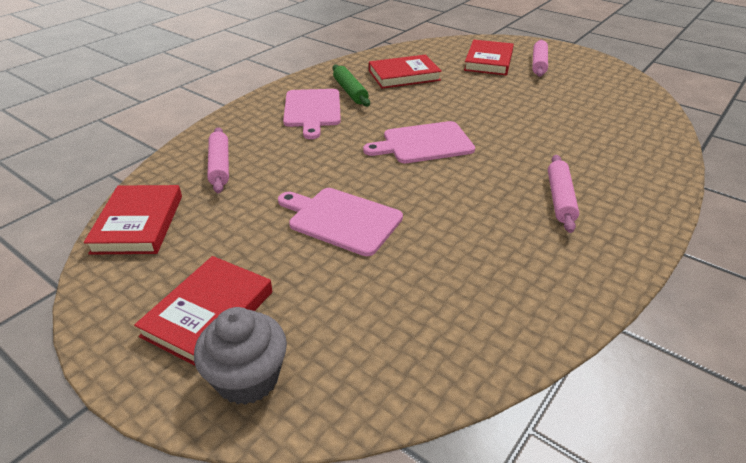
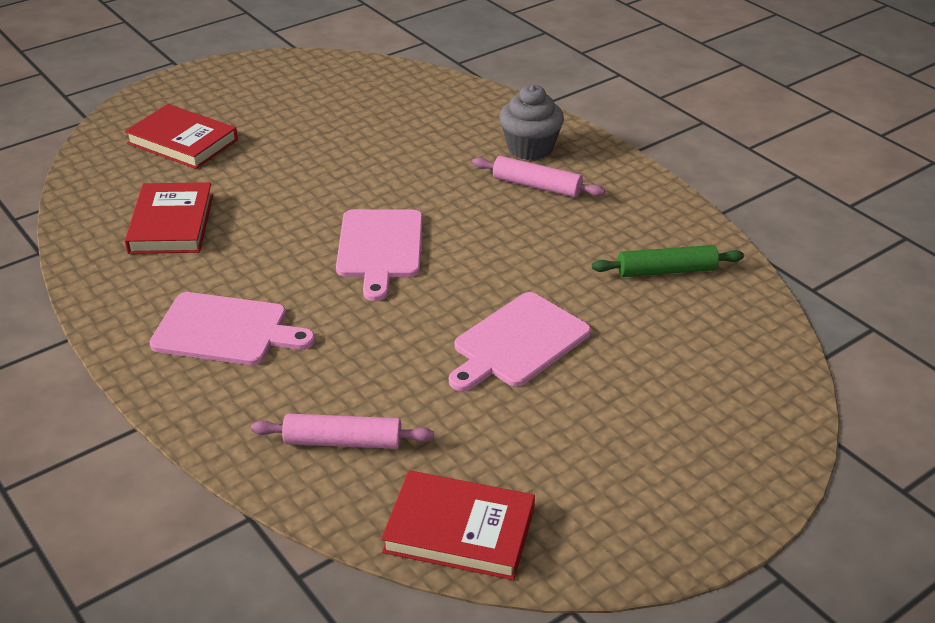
camera: 75 degrees left, 0 degrees up
red book [134,256,272,365] -> none
grey cupcake [194,307,287,405] -> grey cupcake moved to [499,85,564,160]
green rolling pin [332,64,370,107] -> green rolling pin moved to [592,245,744,277]
pink rolling pin [532,40,548,77] -> none

